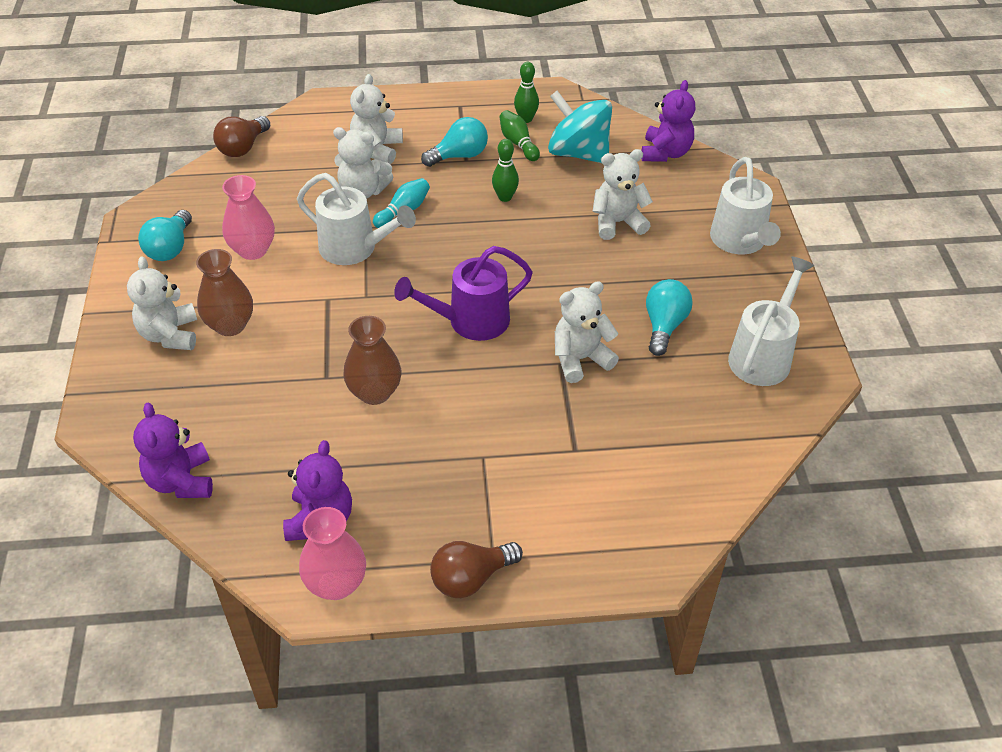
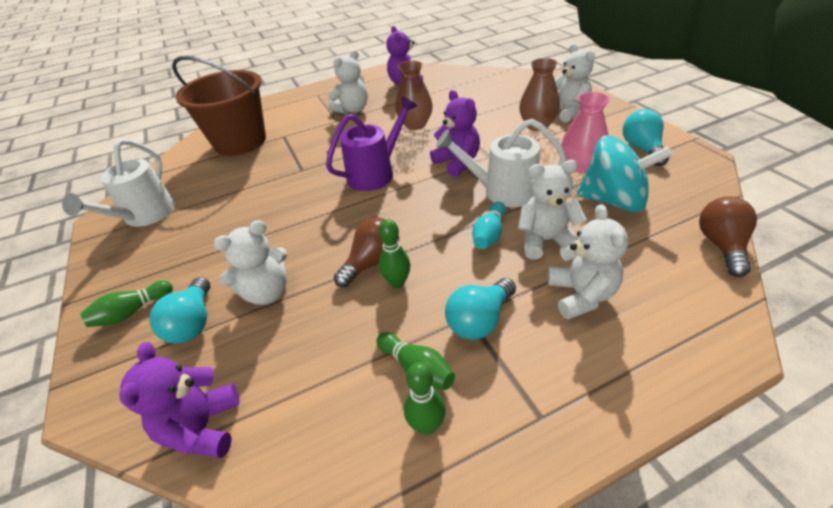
camera: 165 degrees right, 5 degrees down
purple teddy bear [133,403,213,498] -> purple teddy bear moved to [430,90,480,177]
pink vase [299,507,366,600] -> none
brown light bulb [430,541,523,598] -> brown light bulb moved to [334,218,399,287]
turquoise spinning top [548,91,612,163] -> turquoise spinning top moved to [577,135,672,212]
white teddy bear [555,281,619,383] -> white teddy bear moved to [328,50,368,114]
turquoise light bulb [646,279,693,356] -> turquoise light bulb moved to [149,277,210,344]
white watering can [710,157,781,254] -> green bowling pin [80,281,173,327]
none -> brown bucket [172,56,266,156]

